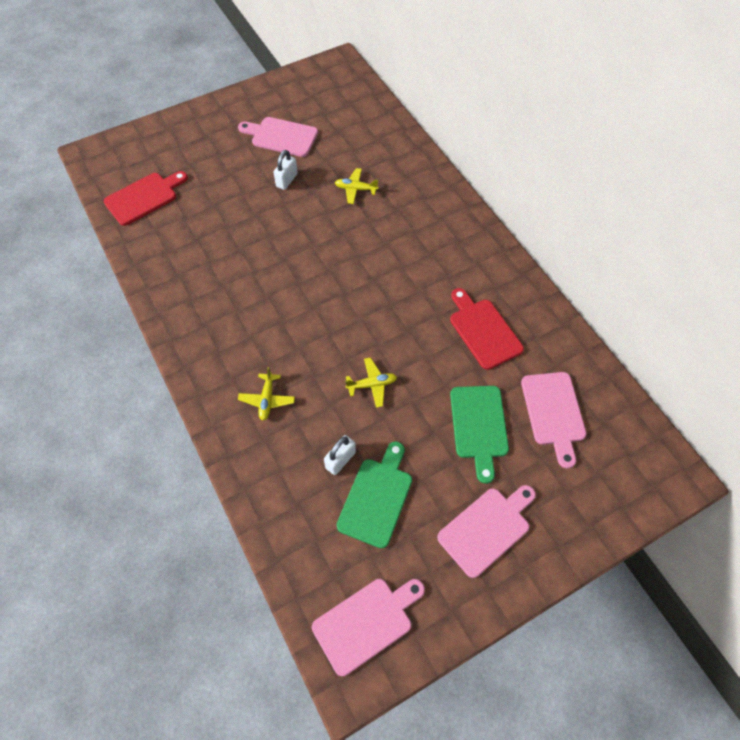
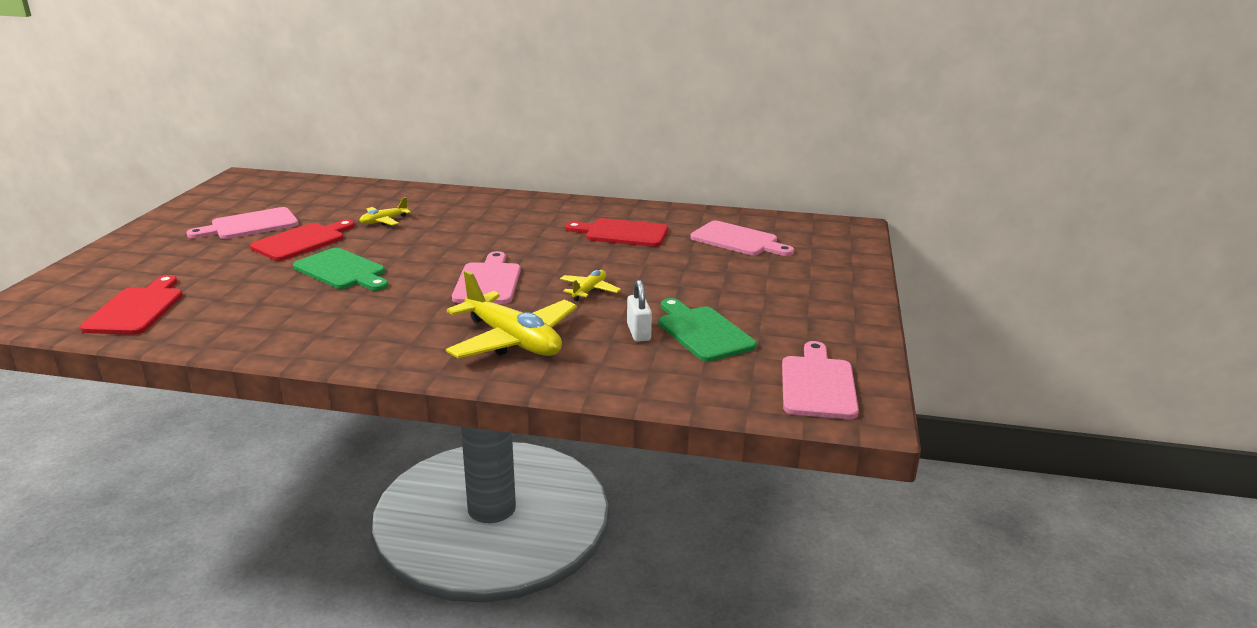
camera: 50 degrees left, 35 degrees down
yellow plane [238,367,295,421] -> yellow plane [446,270,577,358], size x2.08
white padlock [274,150,298,190] -> red cutting board [250,220,355,261]
pink cutting board [437,485,536,578] -> pink cutting board moved to [452,251,521,304]
green cutting board [450,386,509,484] -> green cutting board moved to [293,248,388,291]

